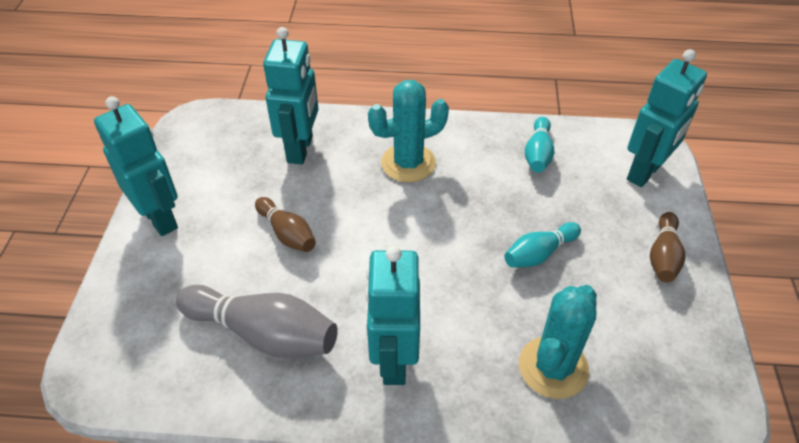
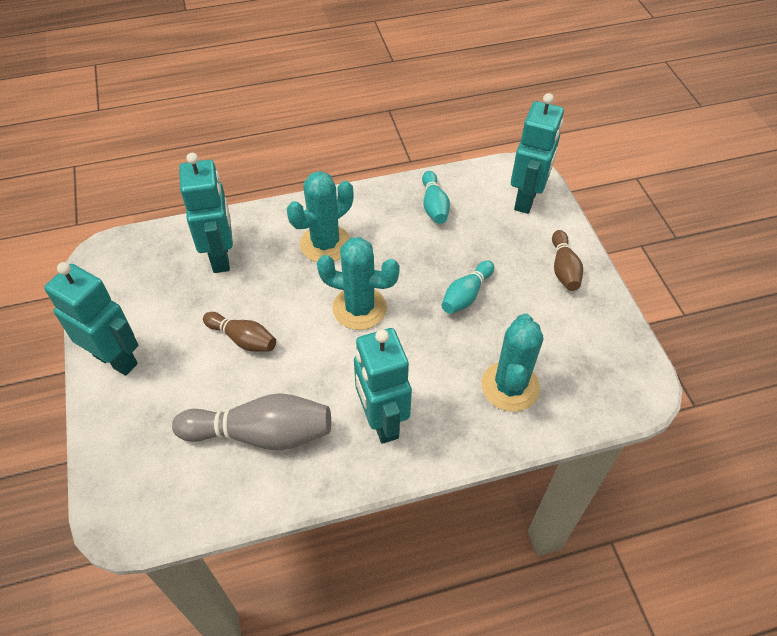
camera: 20 degrees left, 5 degrees up
none -> turquoise cactus [317,237,400,330]

